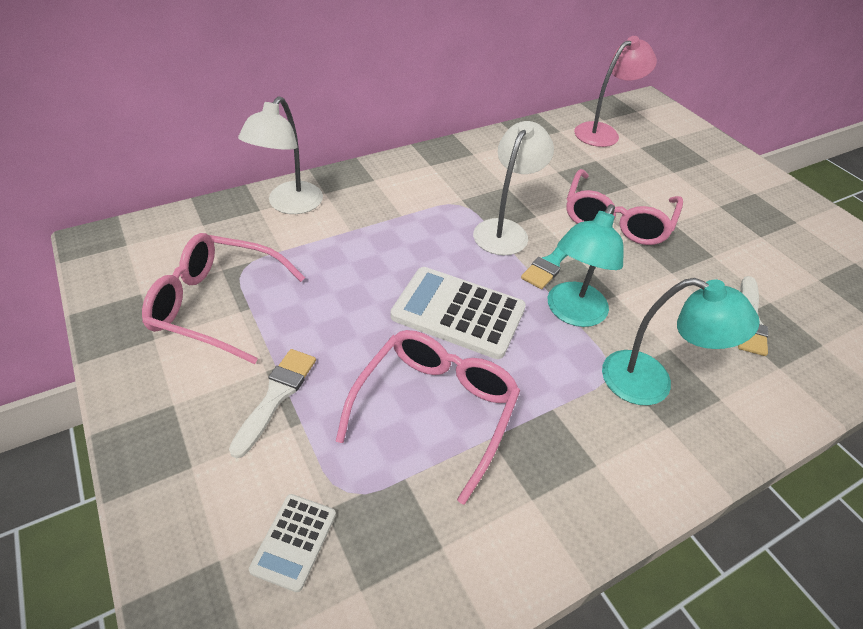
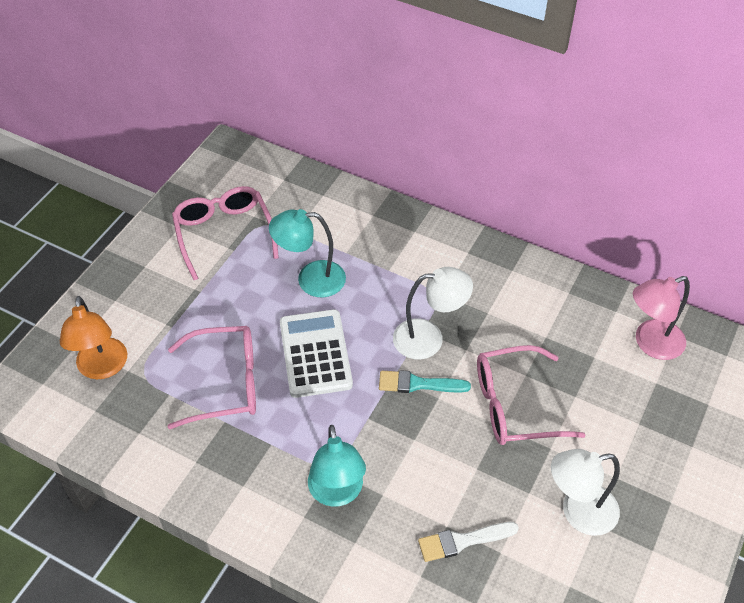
camera: 60 degrees right, 5 degrees up
white brush [229,349,316,458] -> none
white lamp [238,96,323,214] -> white lamp moved to [551,449,620,536]
white calculator [249,494,336,592] -> orange lamp [60,296,127,379]
turquoise lamp [548,204,624,327] -> turquoise lamp moved to [269,209,346,297]
pink lamp [574,36,657,147] -> pink lamp turned 135 degrees clockwise [633,276,690,360]

